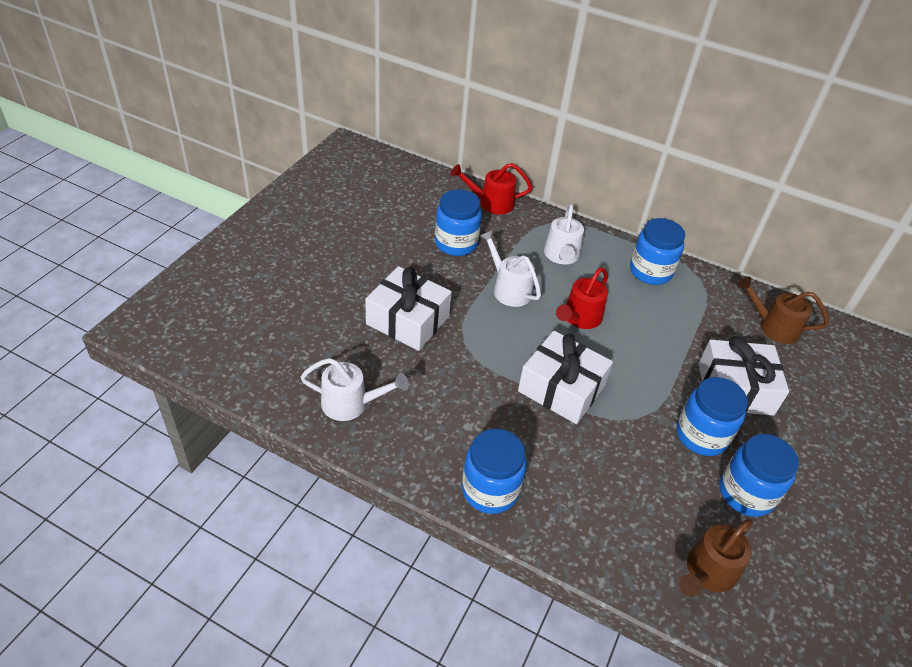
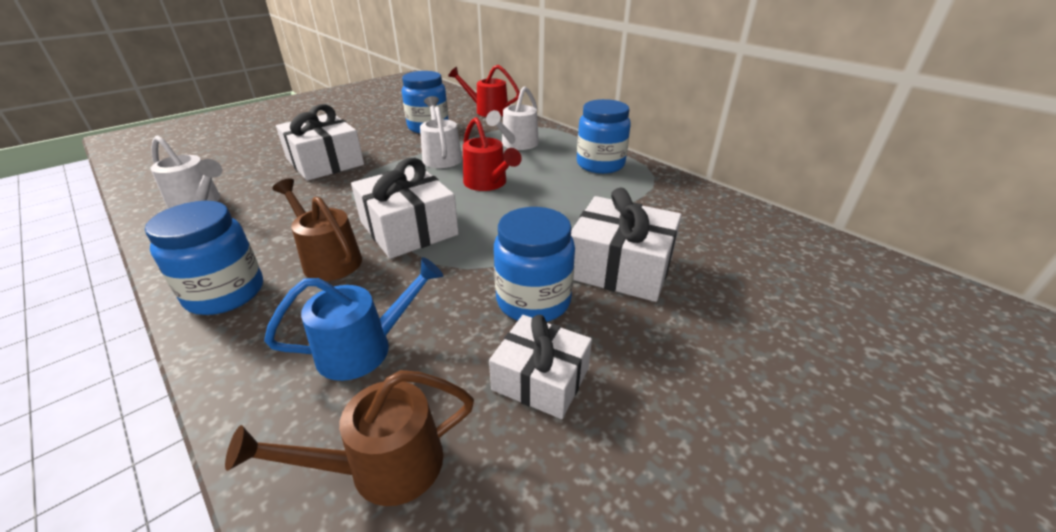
camera: 25 degrees right, 10 degrees down
red watering can [556,267,608,329] -> red watering can turned 90 degrees counterclockwise [463,117,522,191]
blue jar [720,434,799,517] -> white gift [489,315,592,419]
brown watering can [737,277,829,344] -> brown watering can moved to [272,178,362,281]
none -> blue watering can [264,257,443,381]

